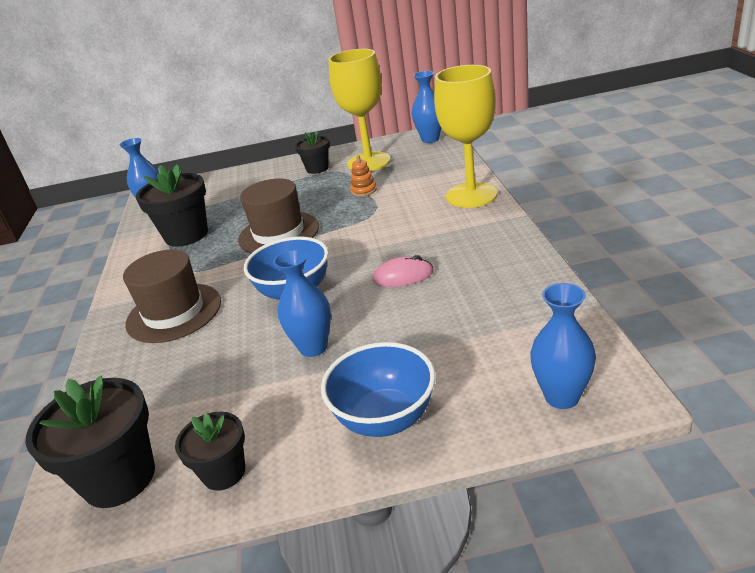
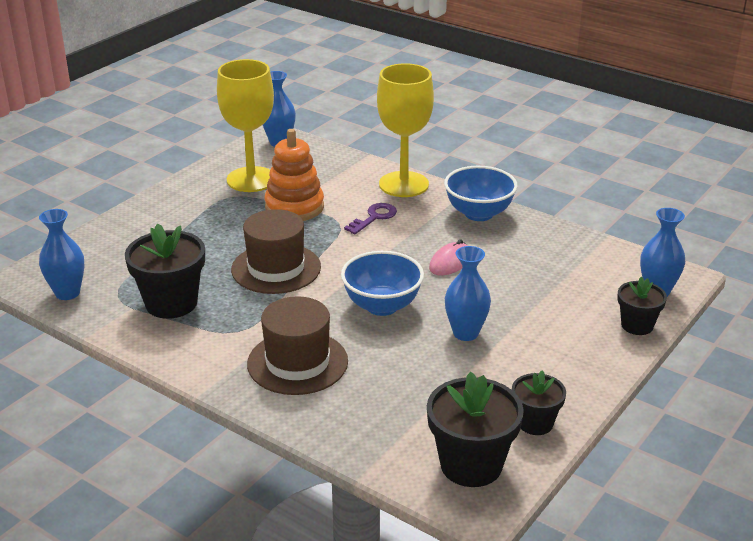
camera: 50 degrees left, 0 degrees up
black flower pot [295,131,330,174] -> black flower pot moved to [617,277,667,335]
blue bowl [321,342,435,437] -> blue bowl moved to [444,166,518,221]
orange stacking toy [350,155,377,196] -> orange stacking toy [265,129,324,221], size x2.11
none -> purple key [344,203,397,234]

